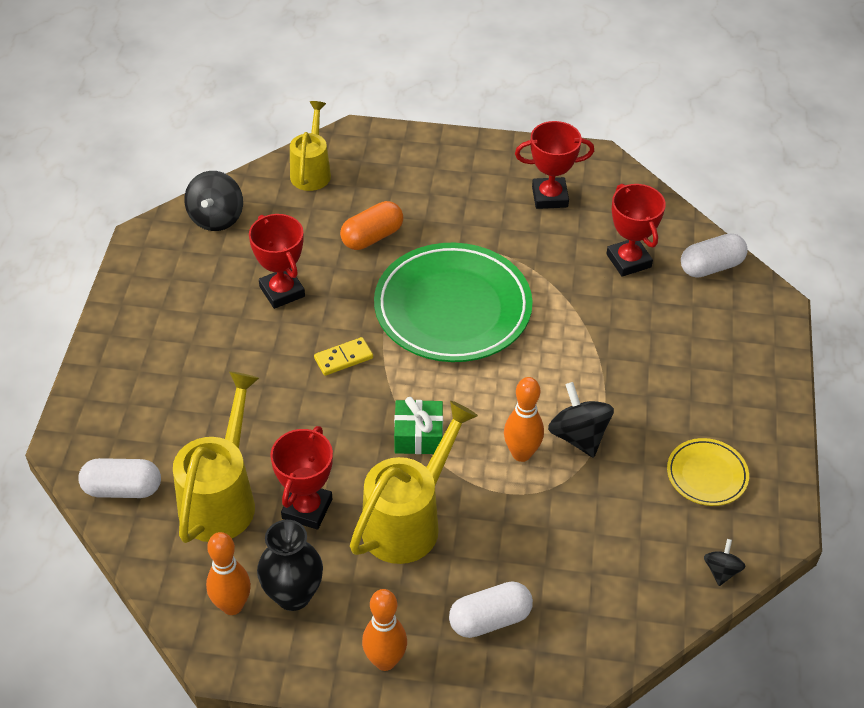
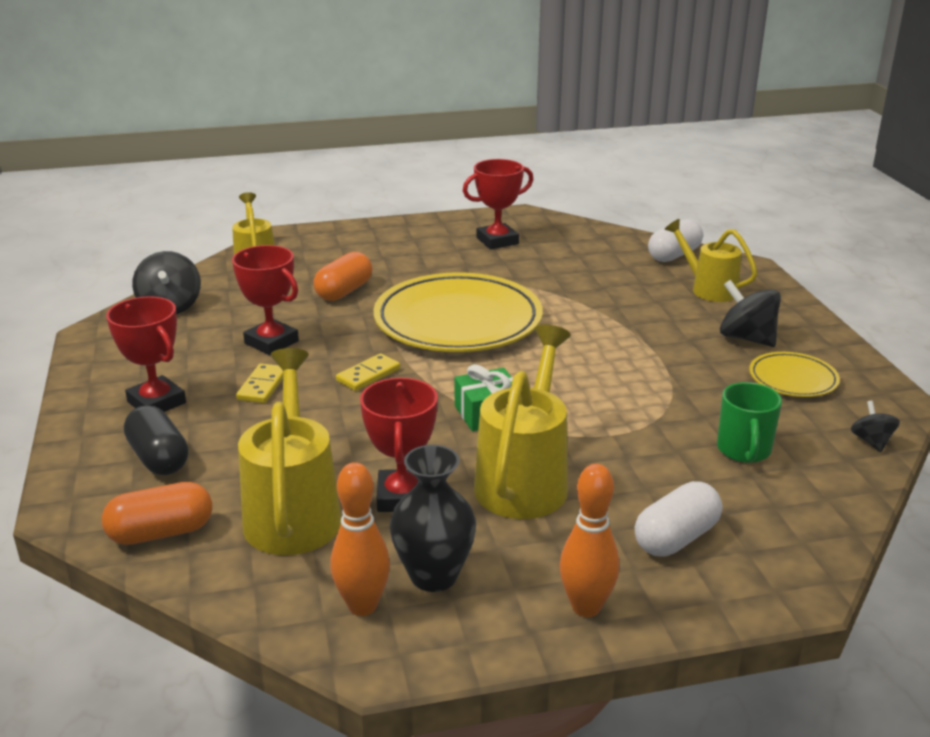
camera: 20 degrees left, 20 degrees down
white capsule [78,458,161,498] -> orange capsule [102,482,212,545]
green plate [374,243,533,362] -> yellow plate [373,272,543,352]
orange bowling pin [504,377,544,462] -> none
black spinning top [548,382,614,458] -> black spinning top moved to [720,280,781,347]
red trophy [606,184,666,277] -> red trophy moved to [106,297,186,412]
none -> black capsule [124,405,189,475]
none -> yellow domino [236,364,283,403]
none -> yellow watering can [665,219,758,302]
none -> green mug [717,382,782,463]

